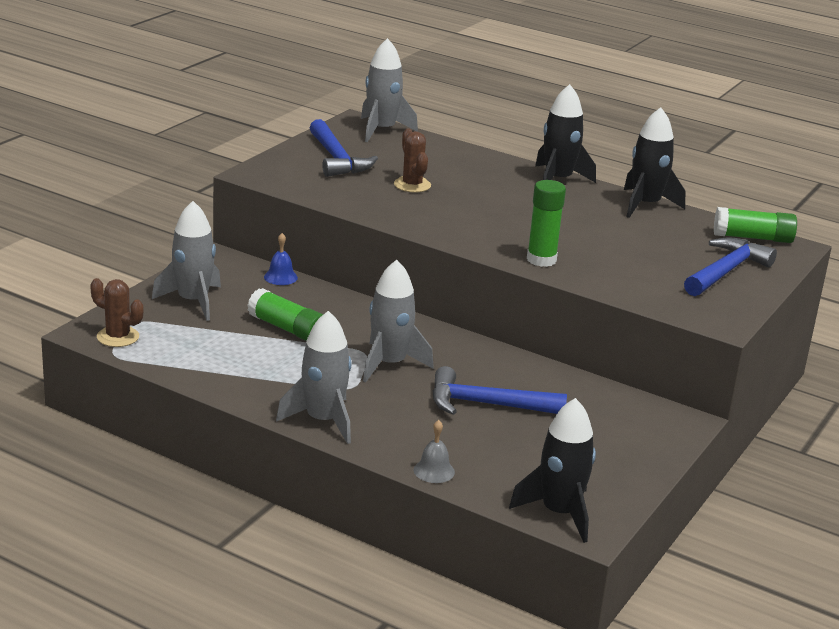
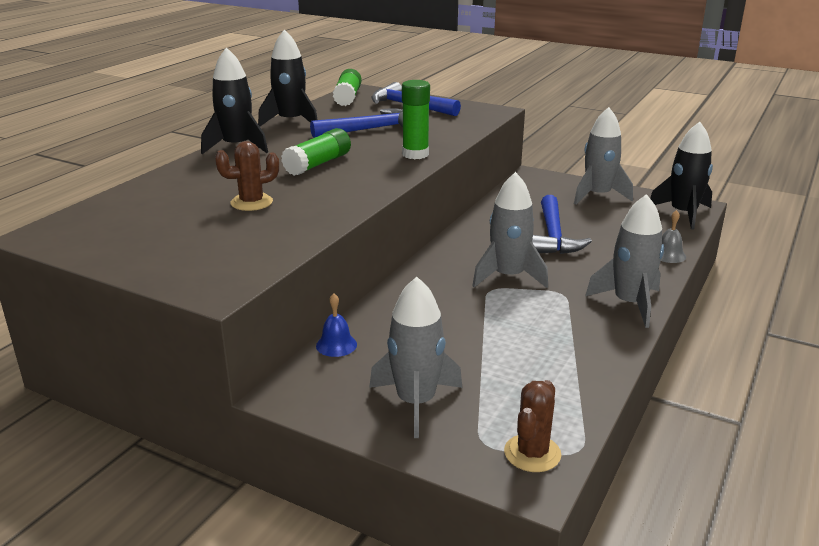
camera: 90 degrees left, 0 degrees up
green glue stick [247,288,323,341] -> green glue stick moved to [281,128,351,176]
blue hammer [310,119,378,177] -> blue hammer moved to [310,108,403,138]
grey rocket [361,38,418,142] -> grey rocket moved to [574,107,633,205]

